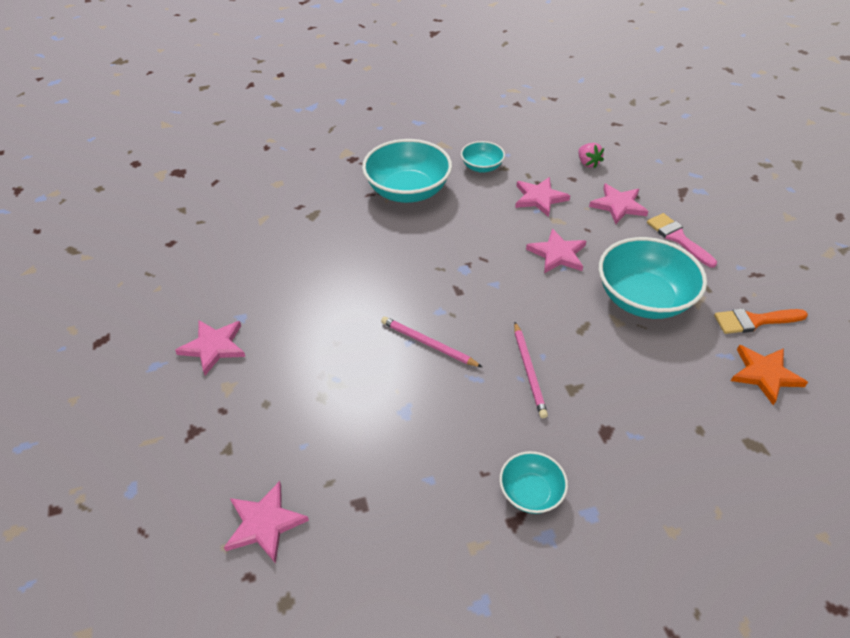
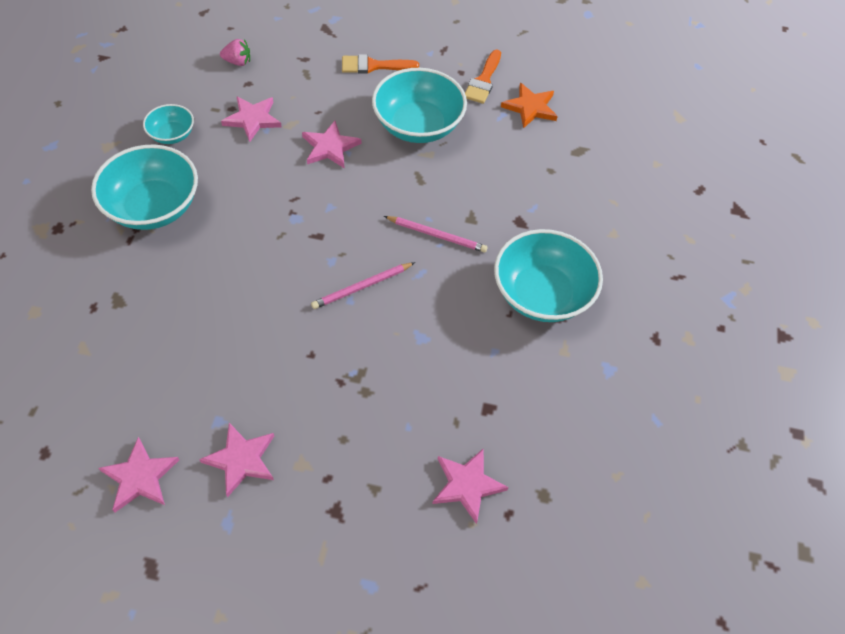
camera: 65 degrees left, 10 degrees up
turquoise bowl [499,451,568,514] -> turquoise bowl [494,229,603,322], size x1.92
pink star [589,184,648,224] -> pink star moved to [98,437,179,512]
pink brush [647,213,717,268] -> orange brush [342,54,419,74]

